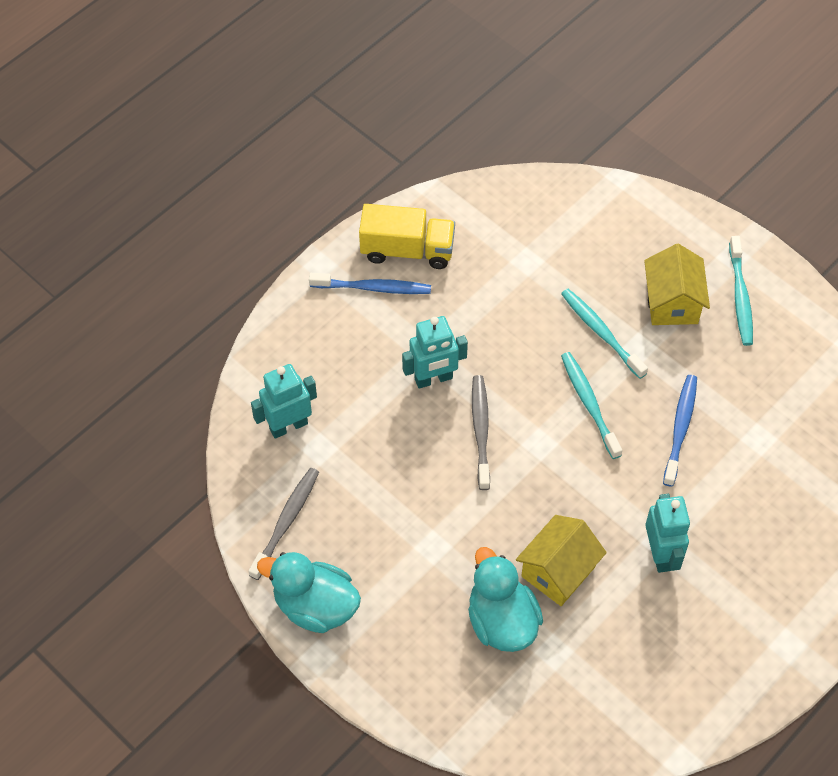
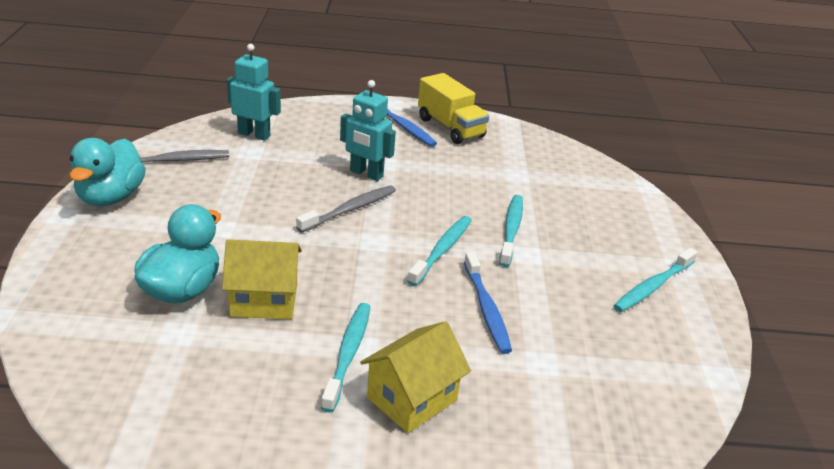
camera: 45 degrees right, 25 degrees down
turquoise duck [257,552,361,633] -> turquoise duck turned 150 degrees counterclockwise [70,138,146,206]
yellow house [644,244,710,325] -> yellow house moved to [360,321,471,433]
turquoise robot [645,494,690,573] -> turquoise toothbrush [321,303,371,413]
blue toothbrush [663,375,697,487] -> blue toothbrush turned 105 degrees clockwise [464,252,512,354]

